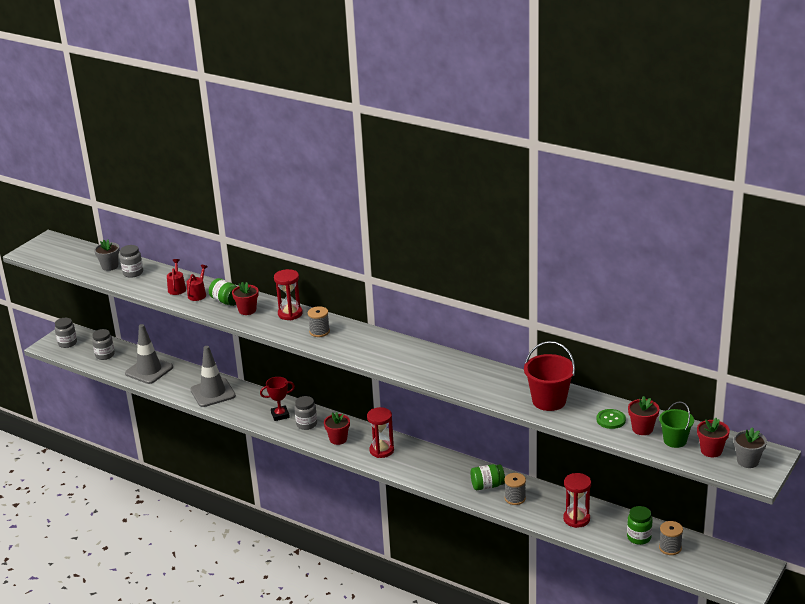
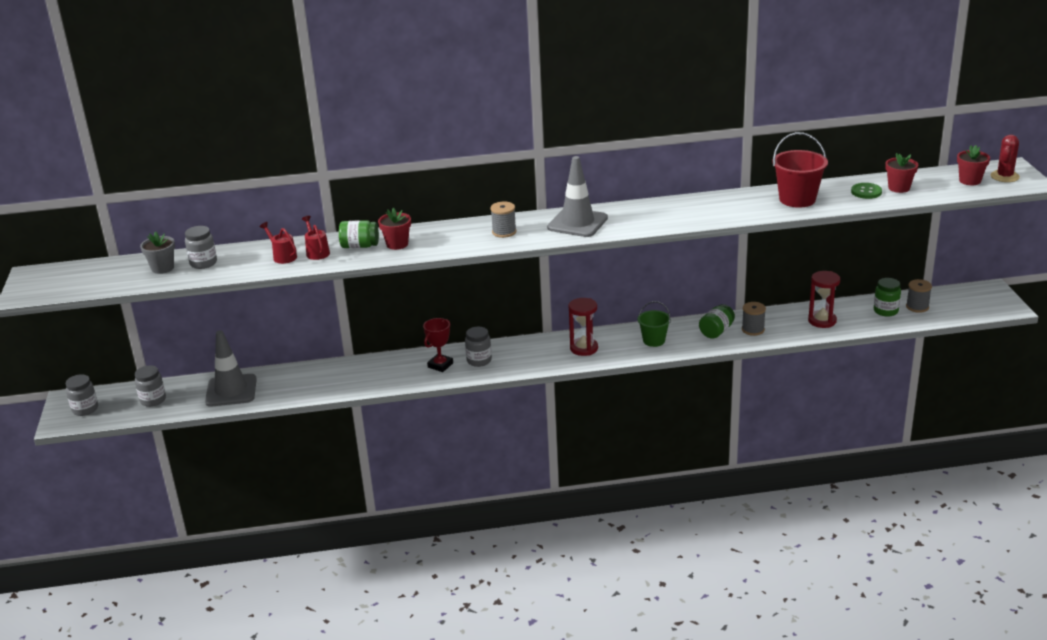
camera: 40 degrees left, 0 degrees up
grey traffic cone [190,346,236,407] -> grey traffic cone moved to [547,156,608,237]
red hourglass [274,269,303,320] -> none
red flower pot [324,412,350,445] -> none
green bucket [659,401,694,448] -> green bucket moved to [638,301,671,347]
grey flower pot [734,427,767,468] -> red cactus [991,135,1020,182]

